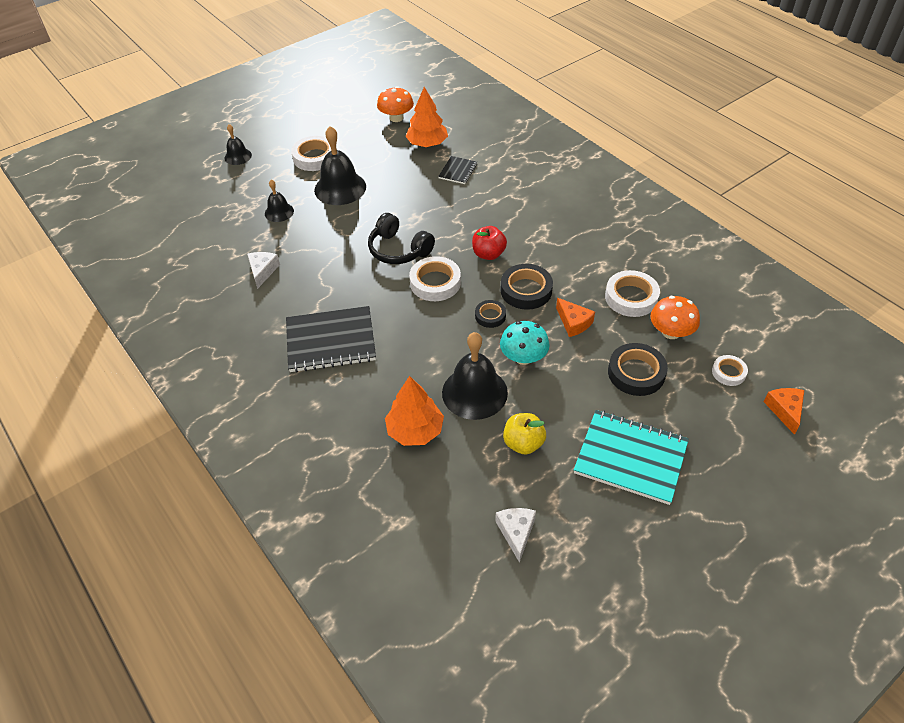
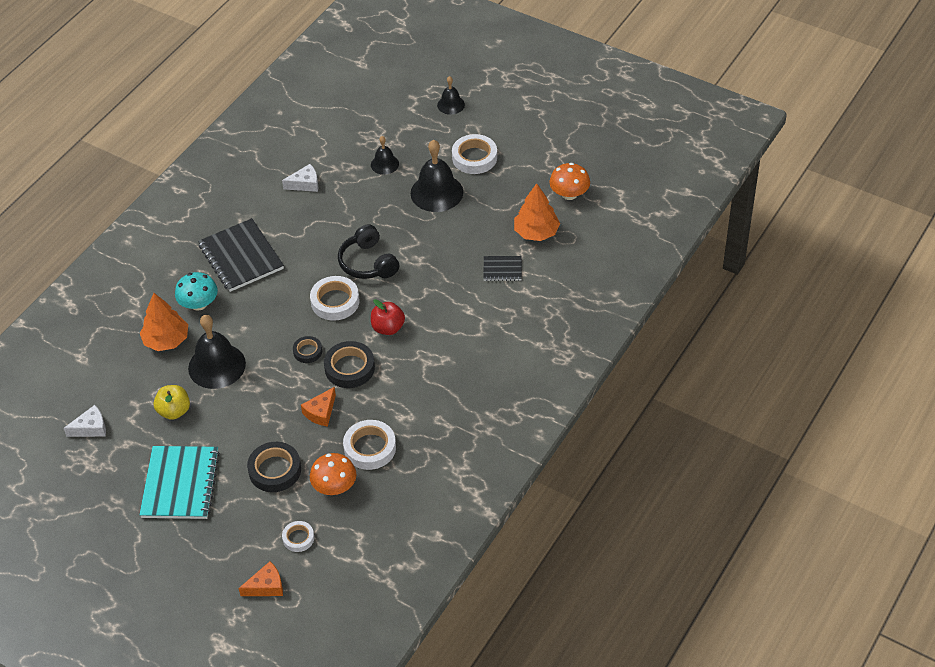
camera: 70 degrees right, 0 degrees up
black headphones [368,213,435,264] -> black headphones turned 45 degrees counterclockwise [338,224,399,279]
turquoise mushroom [500,321,550,365] -> turquoise mushroom moved to [175,272,218,311]

